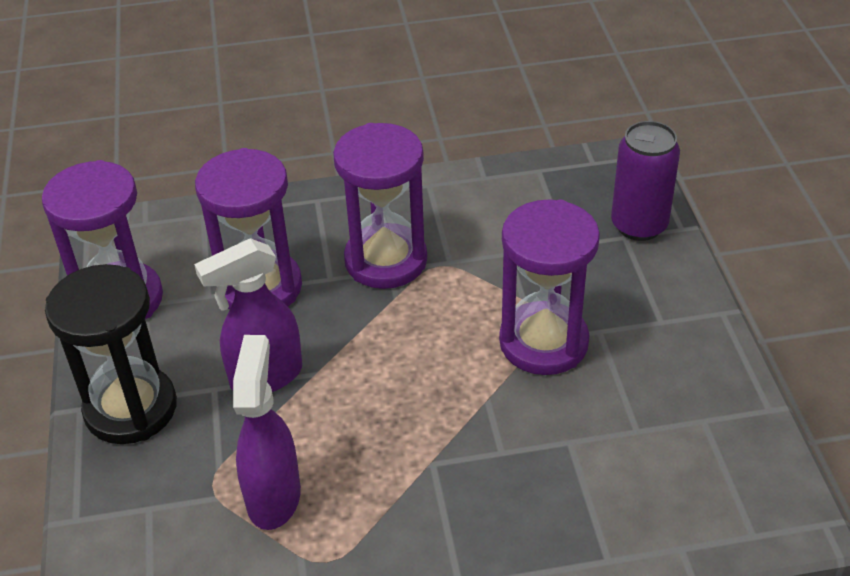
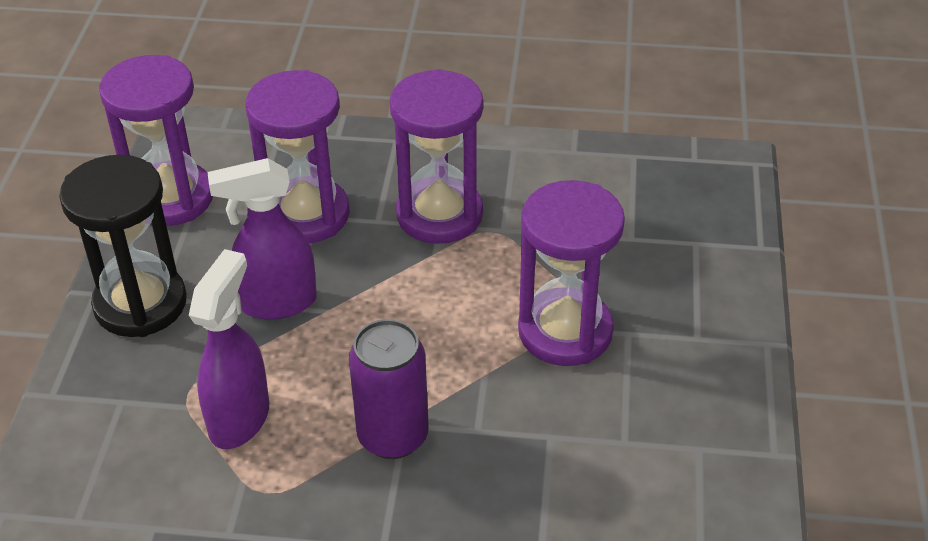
camera: 15 degrees right, 0 degrees up
purple can [611,121,680,241] -> purple can moved to [349,319,429,459]

